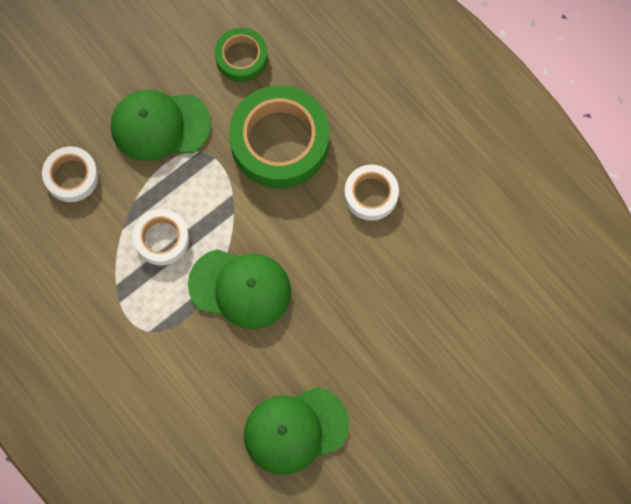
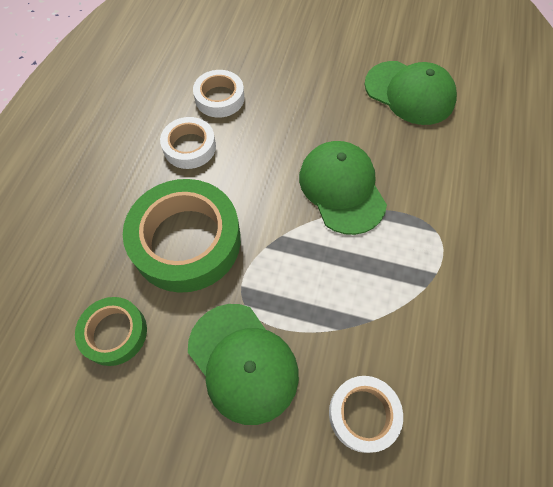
camera: 125 degrees left, 10 degrees down
white tape [133,209,189,266] -> white tape moved to [193,70,244,118]

